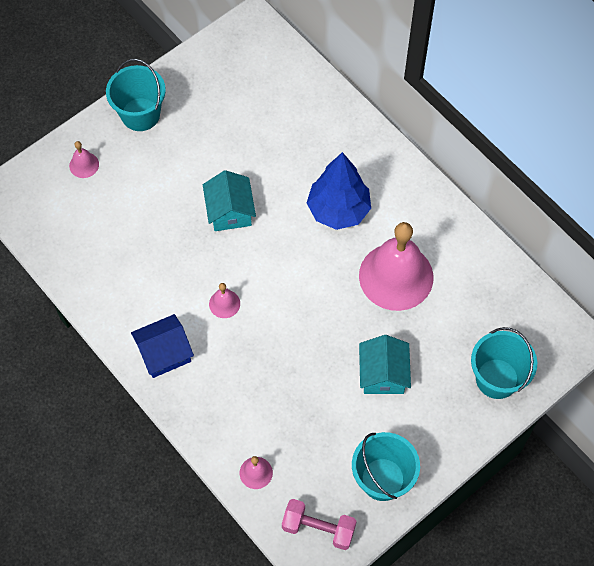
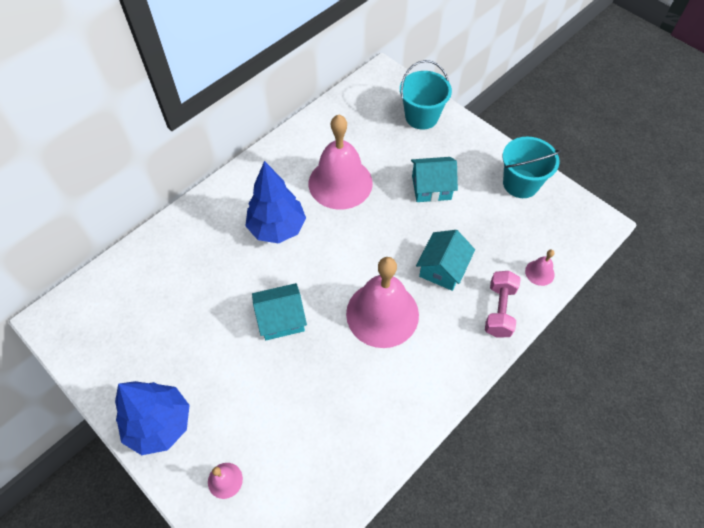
camera: 95 degrees left, 5 degrees down
turquoise bucket [106,59,166,131] -> blue tree [115,381,190,455]
blue house [131,314,194,378] -> none
pink bell [209,283,240,318] -> pink bell [346,257,419,348], size x2.40
pink dumbbell [282,499,357,550] -> pink dumbbell moved to [485,271,521,338]
none -> turquoise house [416,230,475,291]

